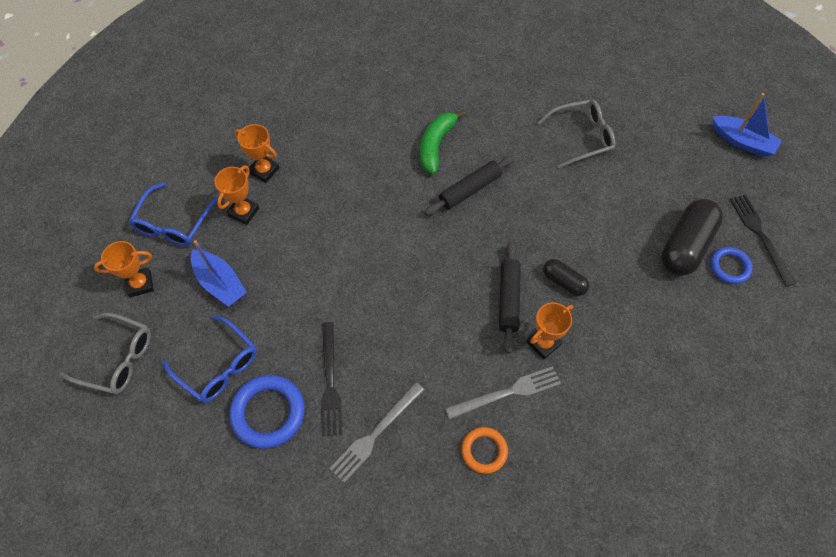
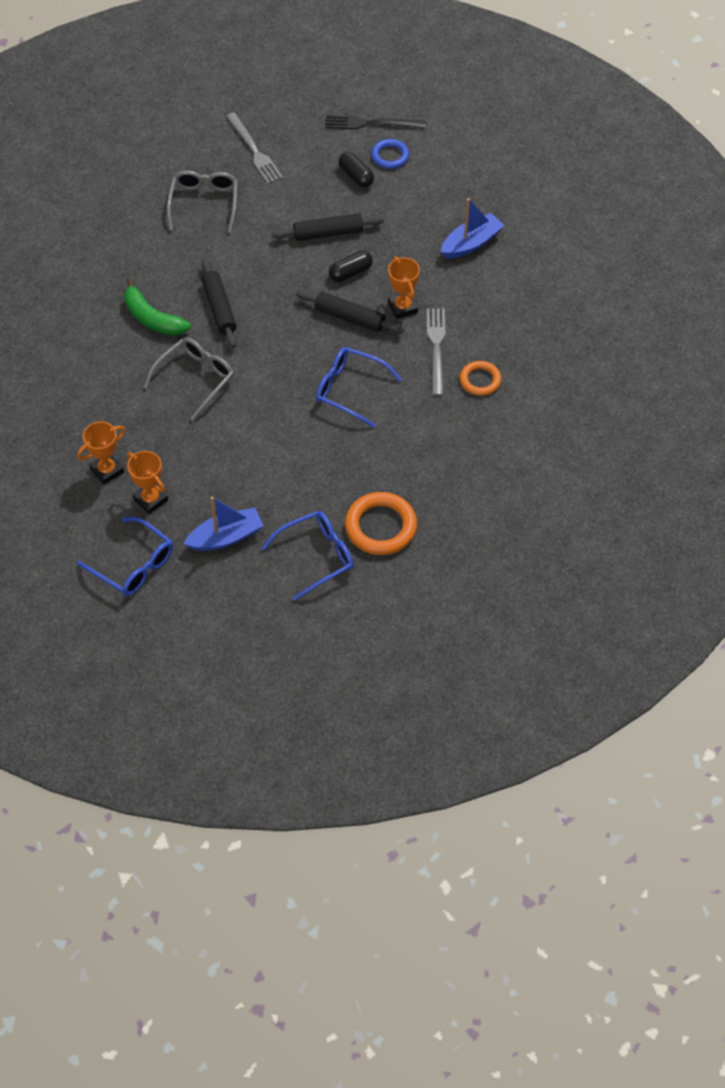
camera: 70 degrees left, 5 degrees down
grey glasses [60,313,151,394] -> grey glasses moved to [143,337,234,421]
orange trophy [94,241,154,297] -> none
blue ring [229,375,305,449] -> orange ring [345,492,417,555]
black fork [321,322,343,436] -> none
grey fork [329,382,424,483] -> grey fork moved to [226,112,283,184]
black capsule [661,199,723,276] -> black capsule [339,152,374,187], size x0.54
blue boat [713,93,782,157] -> blue boat moved to [441,198,504,258]
none -> black rolling pin [272,213,384,241]
none -> blue glasses [316,347,402,428]

